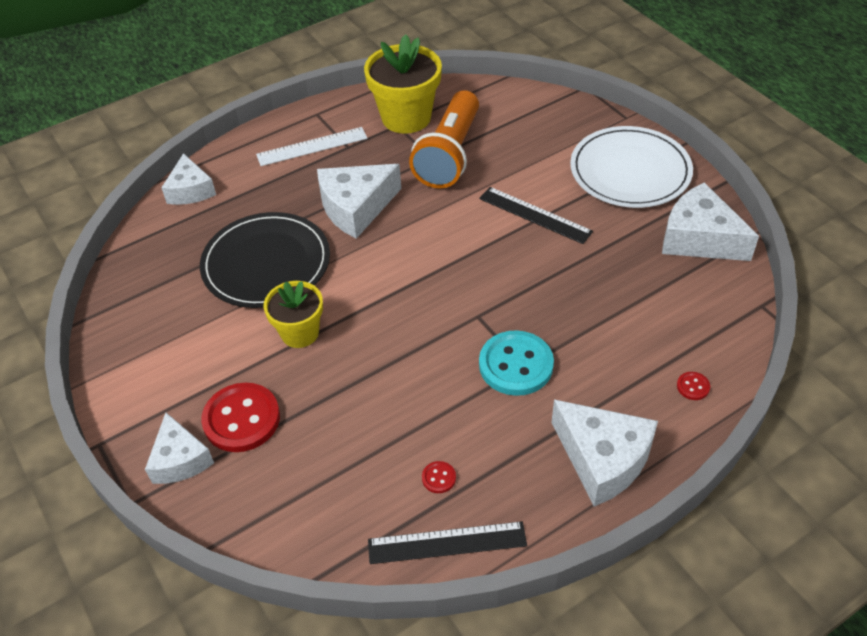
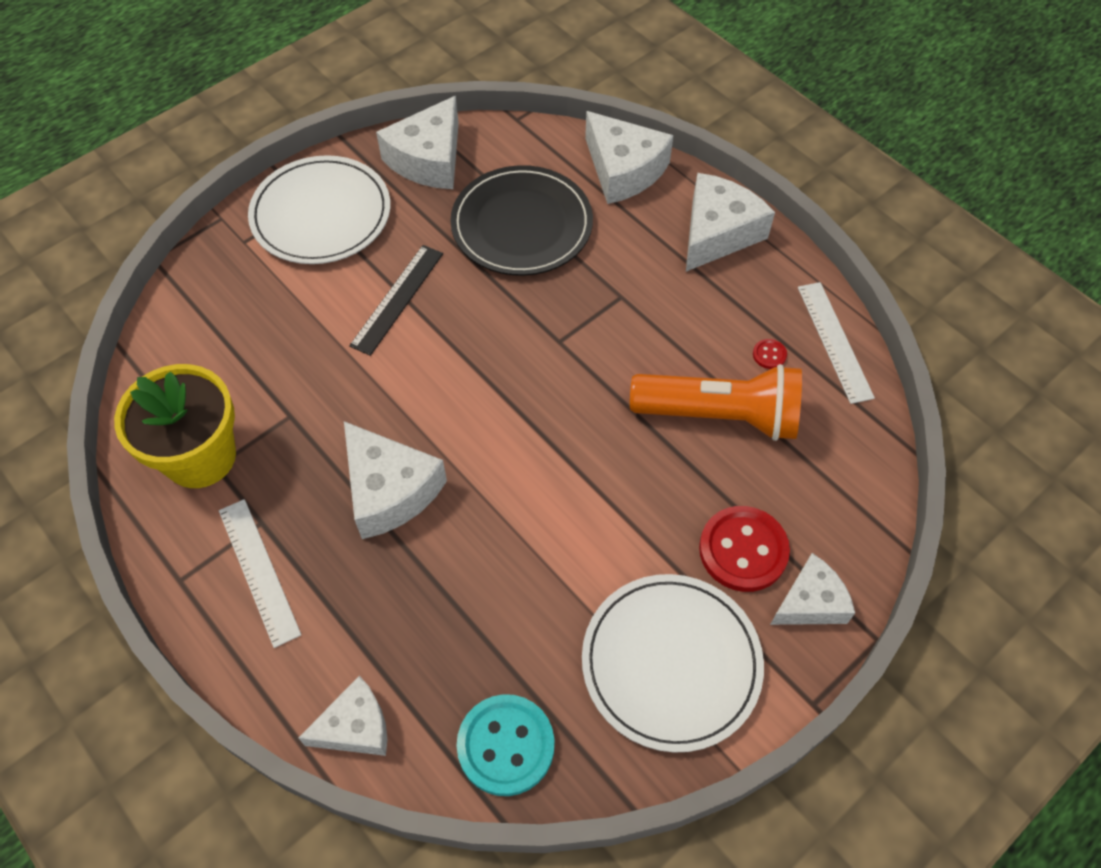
camera: 100 degrees left, 10 degrees up
black plate [200,212,330,308] -> black plate moved to [450,165,593,276]
yellow flower pot [264,281,323,348] -> none
black ruler [368,521,527,564] -> white ruler [798,282,875,404]
orange flashlight [409,90,479,188] -> orange flashlight moved to [630,364,802,441]
turquoise button [479,330,554,396] -> turquoise button moved to [457,694,554,796]
red button [677,372,710,400] -> white cheese [585,111,674,204]
none -> white plate [582,574,764,753]

